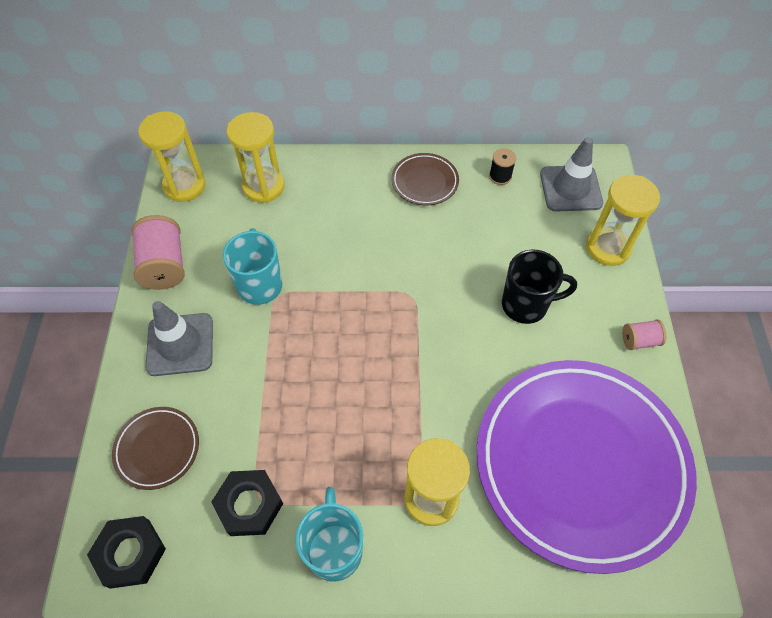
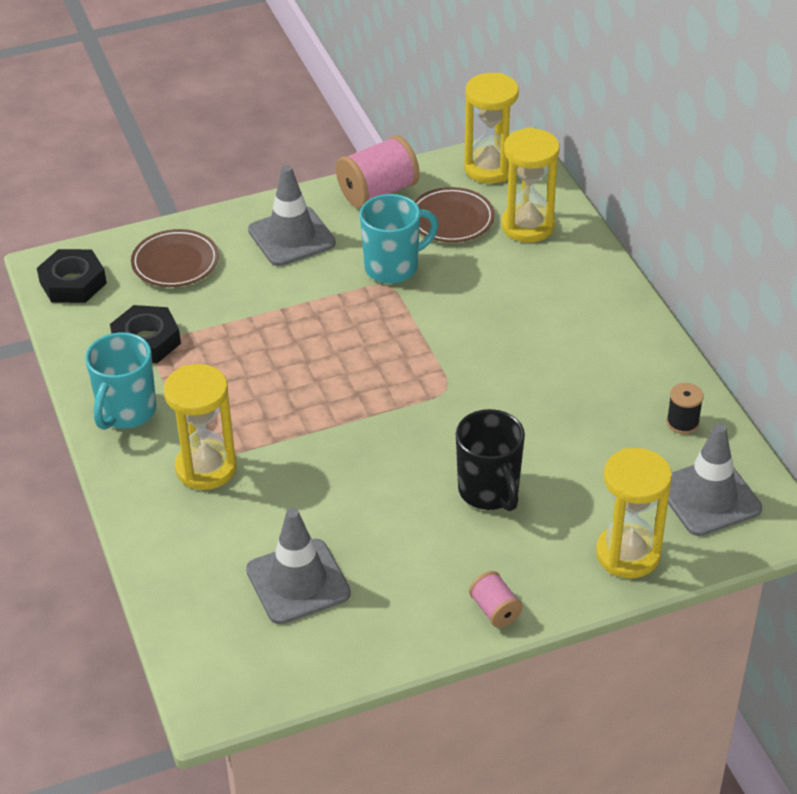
camera: 70 degrees right, 15 degrees down
turquoise mug [296,487,363,582] -> turquoise mug turned 135 degrees clockwise [85,332,156,430]
brown plate [392,153,459,205] -> brown plate moved to [414,187,495,242]
purple plate [477,360,697,574] -> grey traffic cone [246,508,351,624]

